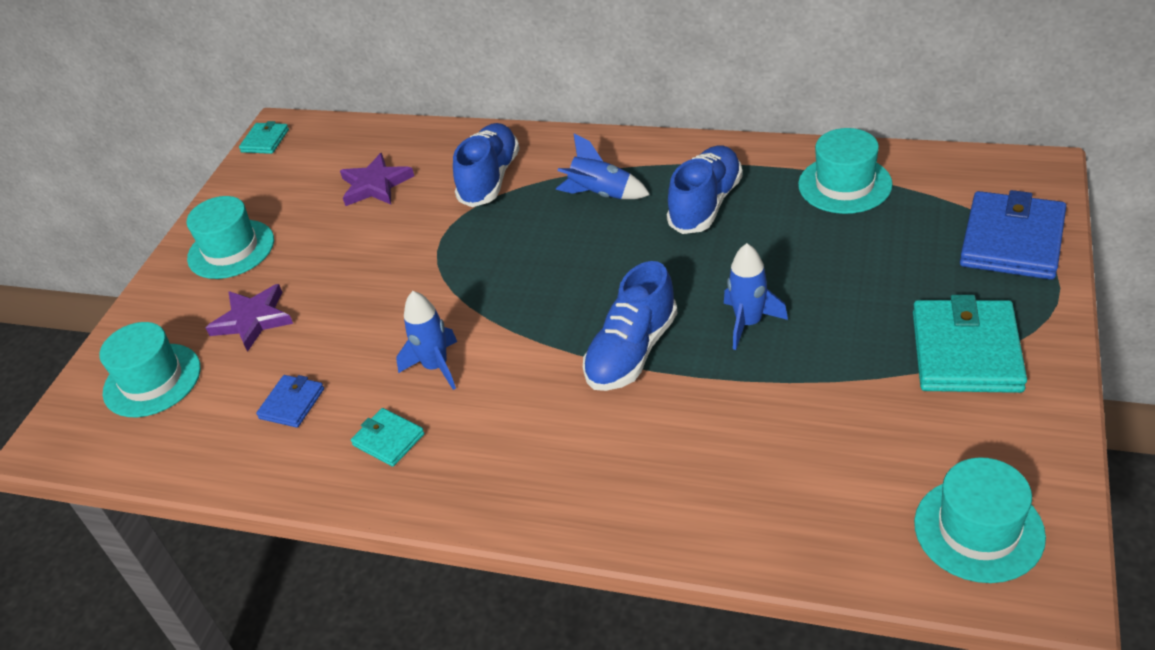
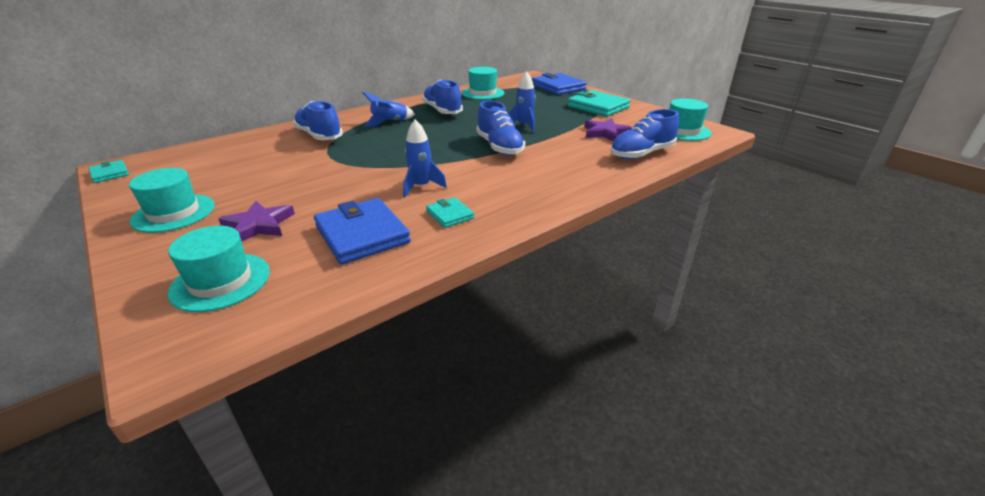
camera: 60 degrees left, 10 degrees down
blue wallet [256,375,324,428] -> blue wallet [314,198,411,265], size x1.94
purple star [340,153,414,206] -> purple star moved to [585,118,632,141]
turquoise wallet [351,408,425,467] -> turquoise wallet turned 75 degrees clockwise [426,197,474,228]
none -> blue shoe [610,109,679,159]

